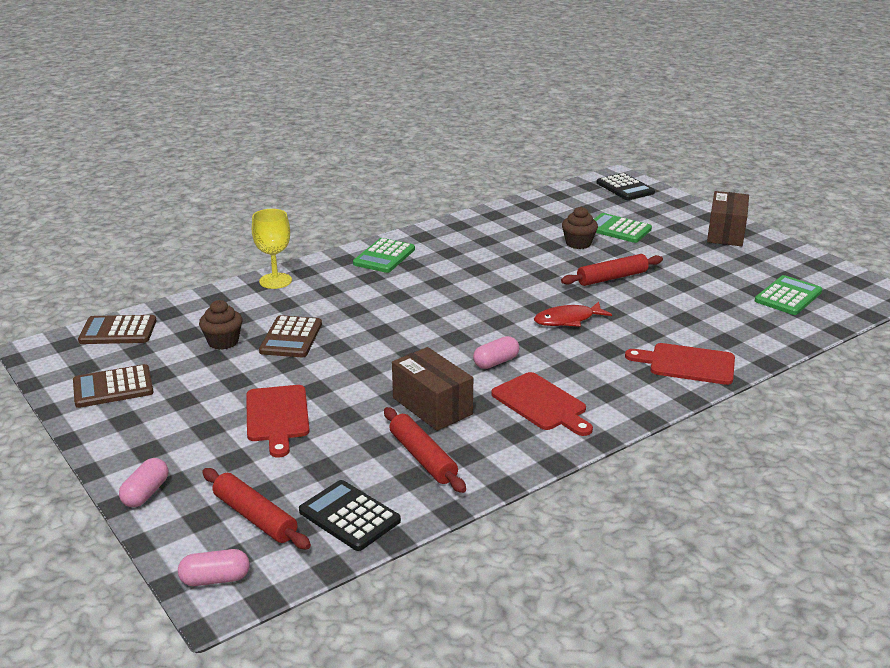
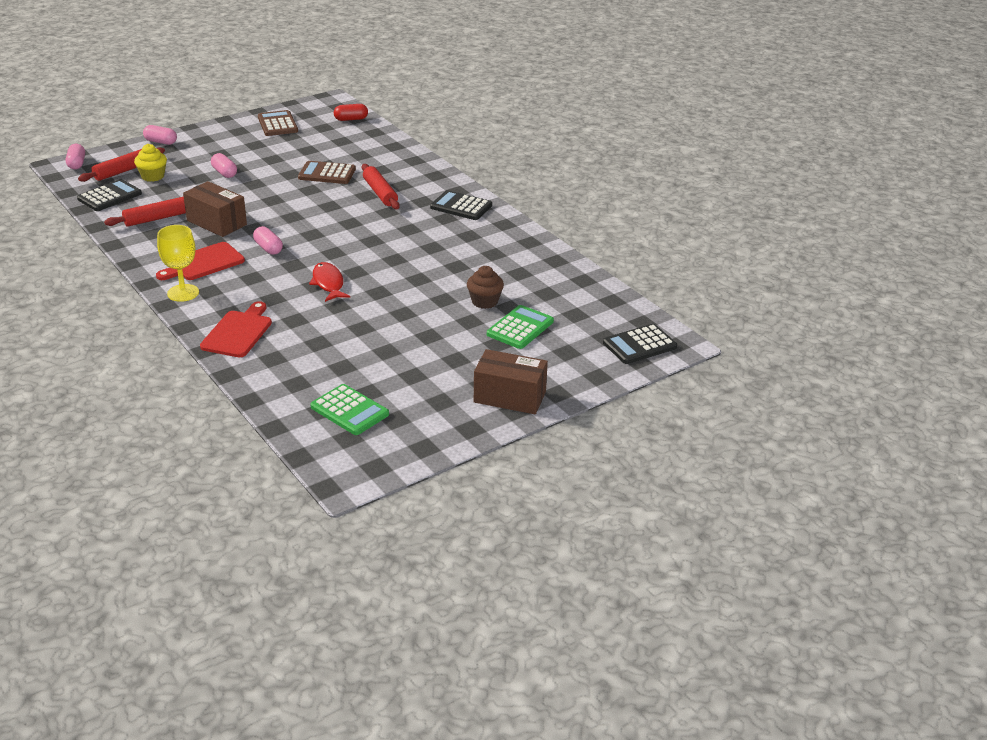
camera: 90 degrees right, 5 degrees up
brown calculator [78,315,157,344] -> red capsule [334,104,368,121]
brown cupcake [199,300,242,350] -> none
red cutting board [246,385,310,457] -> pink capsule [211,153,237,178]
yellow goblet [252,209,292,289] -> yellow goblet moved to [157,225,199,302]
green calculator [353,238,415,273] -> black calculator [430,190,492,220]
brown box [392,347,473,431] -> brown box turned 75 degrees clockwise [183,181,247,237]
red rolling pin [561,254,663,286] -> red rolling pin moved to [362,164,400,209]
none -> yellow cupcake [134,144,167,182]

